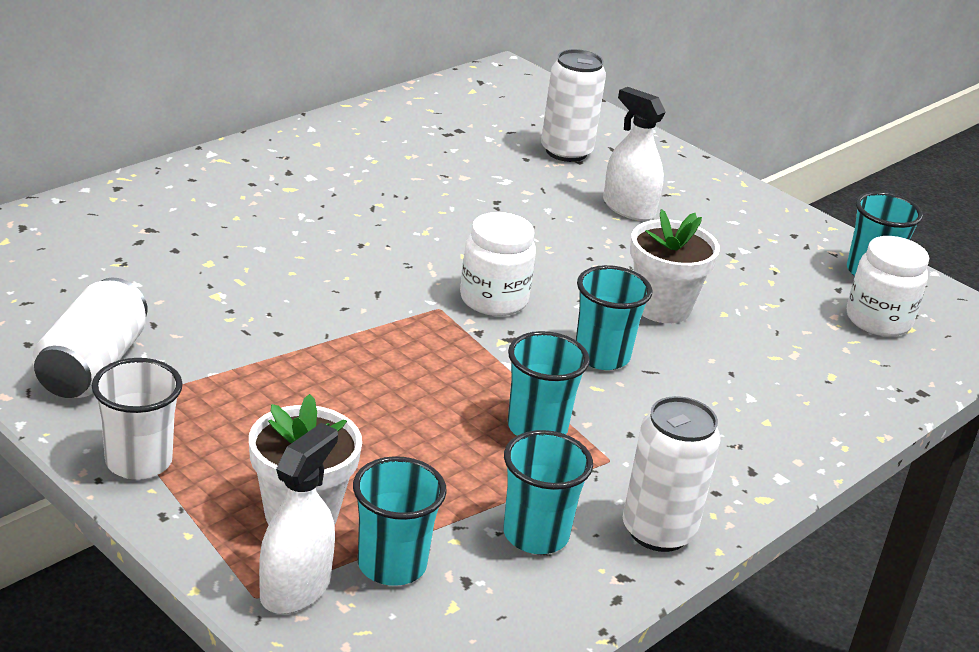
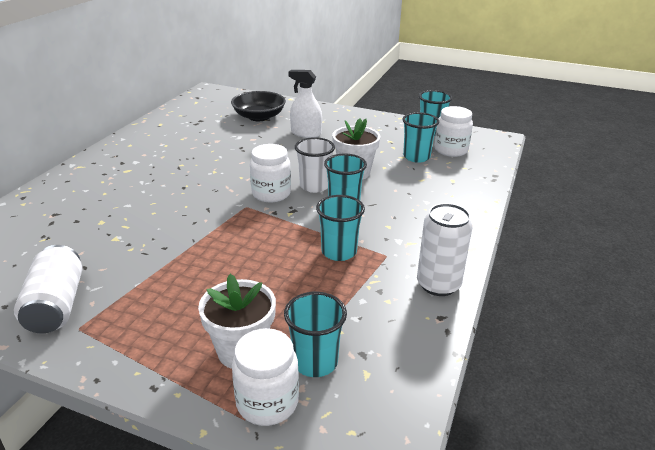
camera: 20 degrees left, 0 degrees up
white cup [92,358,183,480] -> white cup moved to [295,137,335,193]
white spray bottle [259,423,338,614] -> white jar [232,328,299,426]
turquoise cup [503,430,593,554] -> turquoise cup moved to [402,112,439,163]
white can [541,49,606,162] -> black bowl [231,91,286,121]

